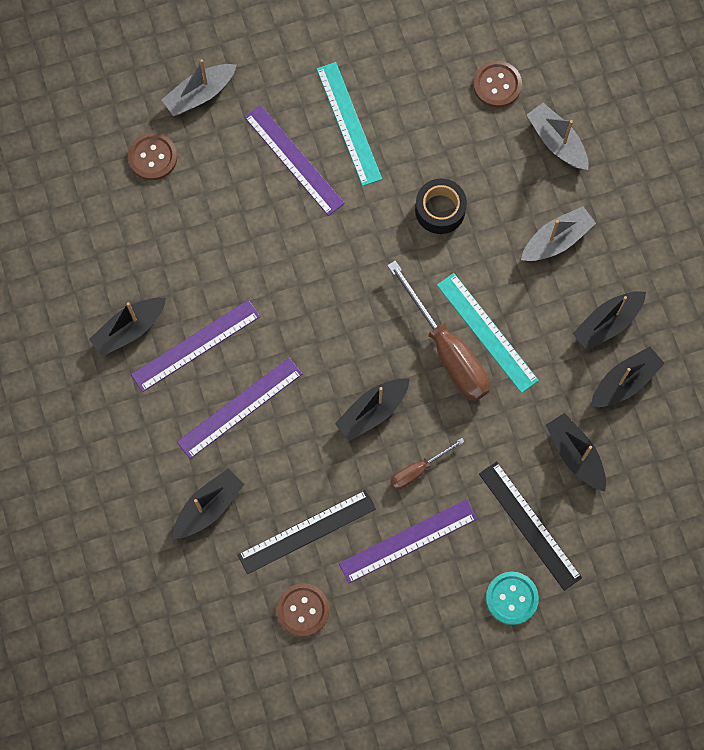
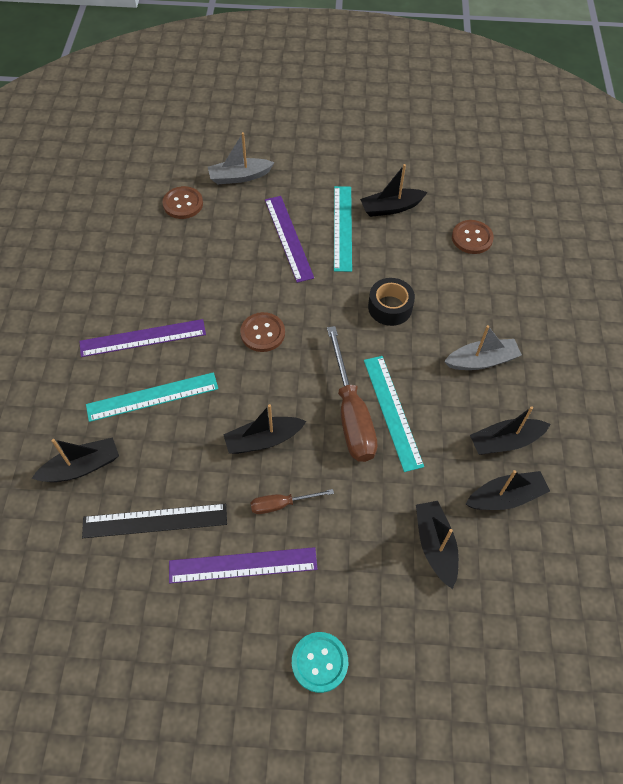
camera: 20 degrees right, 15 degrees down
black boat [89,298,166,356] -> black boat moved to [360,164,428,217]
purple ruler [177,358,302,459] -> turquoise ruler [86,372,218,422]
brown button [276,583,329,637] -> brown button moved to [240,312,285,352]
black ruler [479,461,582,591] -> none
grey boat [527,103,589,170] -> none

